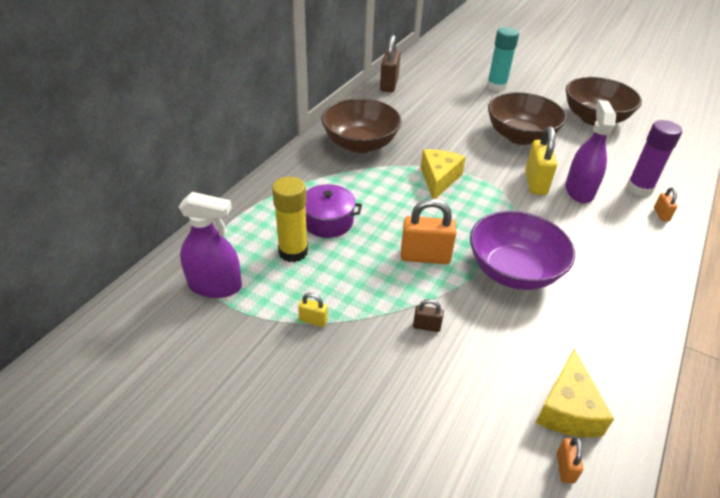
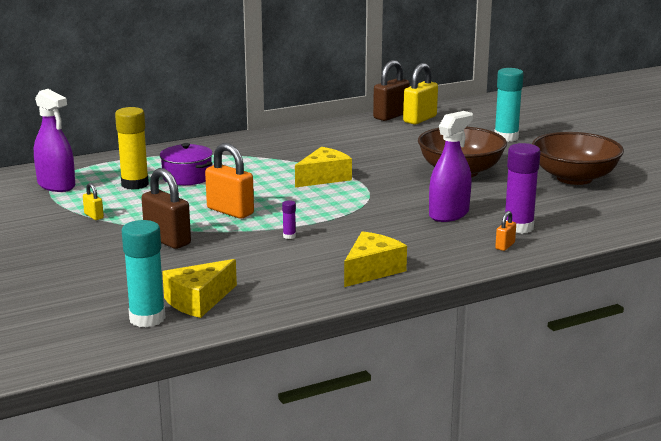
camera: 35 degrees right, 20 degrees down
brown bowl [321,98,402,153] -> none
brown padlock [413,299,444,332] -> brown padlock [142,168,191,249], size x2.05
purple bowl [470,211,575,290] -> purple glue stick [282,200,296,239]
yellow padlock [525,126,557,195] -> yellow padlock moved to [403,63,438,124]
orange padlock [557,436,583,484] -> turquoise glue stick [122,220,165,327]
none -> yellow cheese [344,231,407,287]

